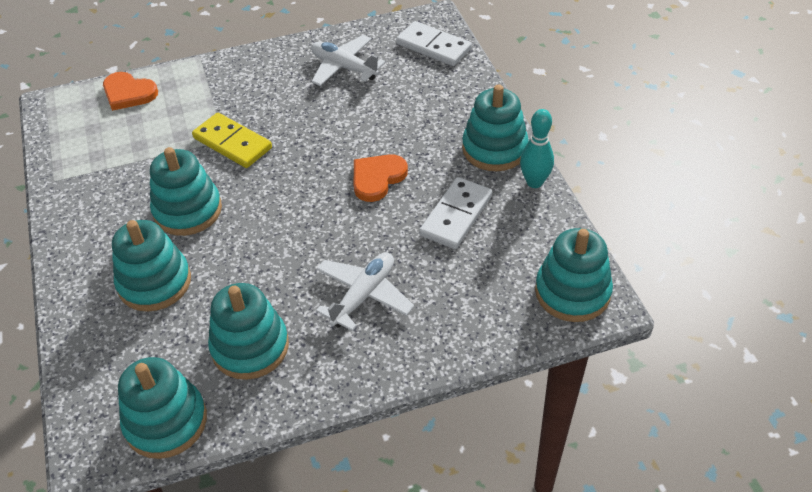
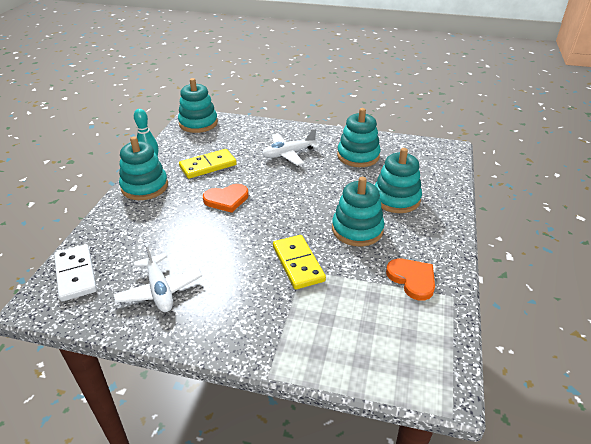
camera: 150 degrees left, 10 degrees down
orange heart [103,72,158,111] -> orange heart moved to [386,259,435,301]
turquoise stacking toy [118,357,207,459] -> none
white domino [419,177,492,249] -> yellow domino [179,149,237,179]

